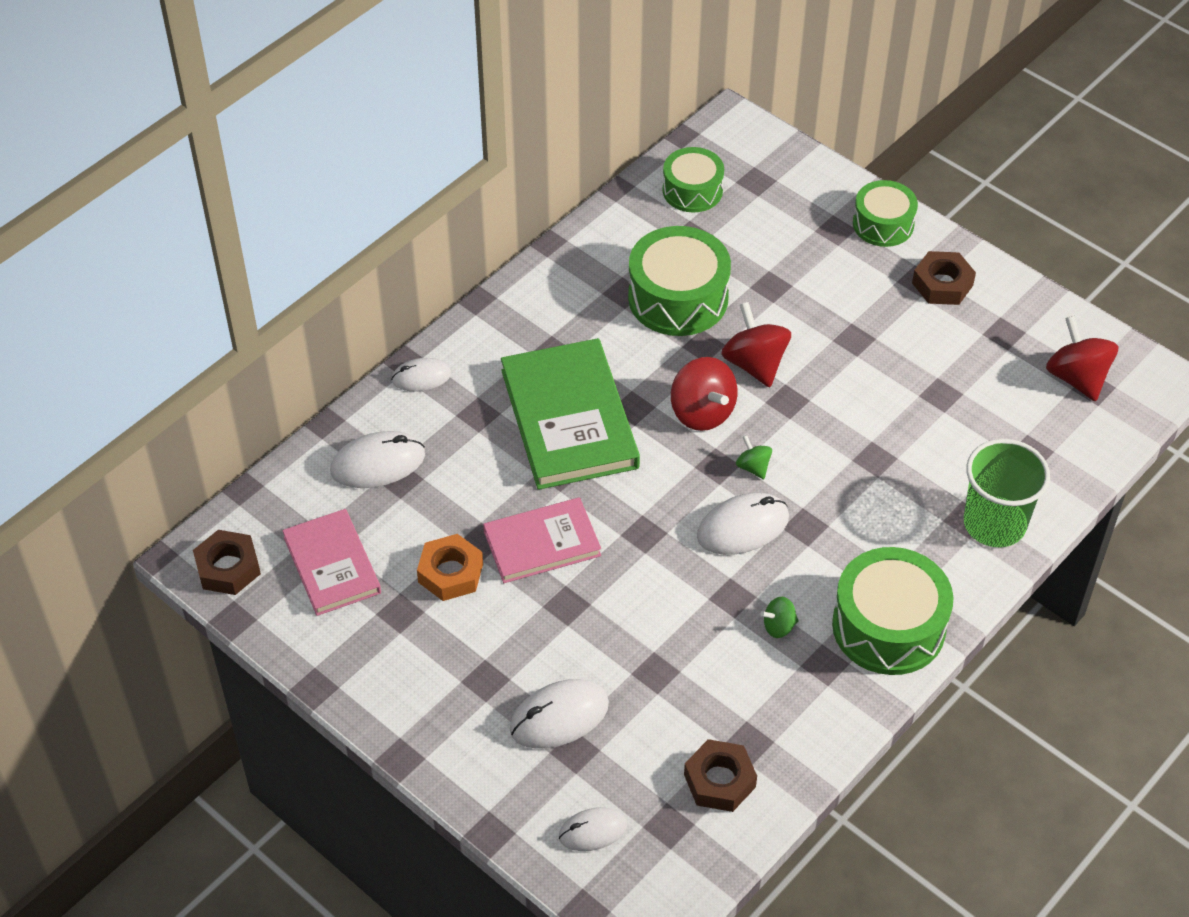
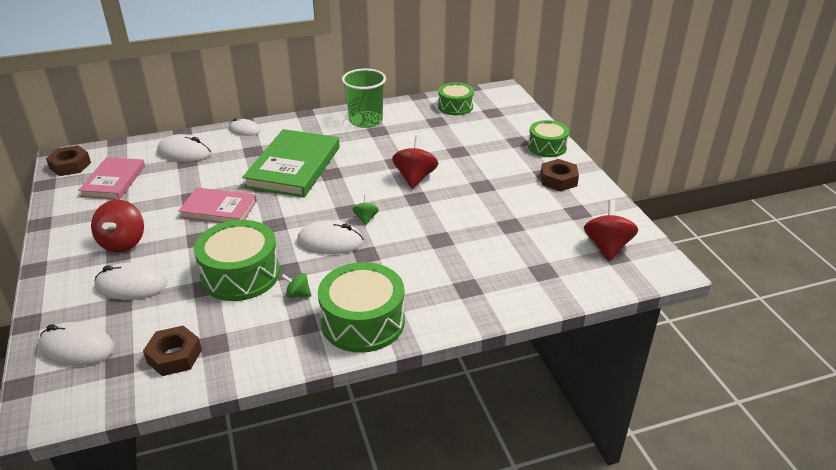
camera: 30 degrees right, 15 degrees down
orange nut [417,534,483,601] -> none
white mouse [559,807,627,851] -> white mouse [38,322,114,366], size x1.56
green drum [628,226,731,336] -> green drum moved to [194,220,280,301]
red spinning top [671,357,738,431] -> red spinning top moved to [91,200,144,252]
green cup [964,439,1050,547] -> green cup moved to [342,68,386,128]

